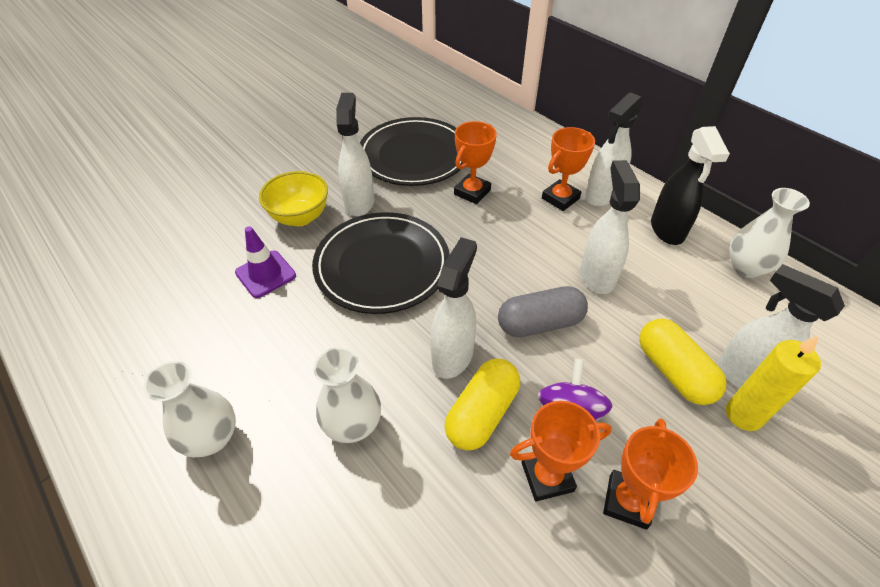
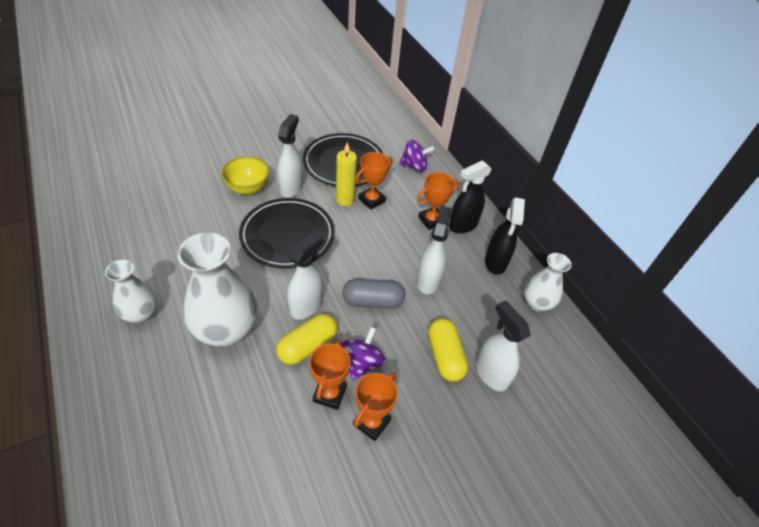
camera: 10 degrees right, 0 degrees up
purple traffic cone [235,226,296,298] -> none
white vase [313,347,381,443] -> white vase [178,233,257,347], size x1.70
orange trophy [510,401,612,501] -> orange trophy turned 75 degrees counterclockwise [309,340,351,410]
white spray bottle [585,92,643,206] -> black spray bottle [449,160,492,234]
yellow candle [726,335,821,431] -> yellow candle moved to [336,142,357,206]
none -> purple spinning top [399,140,435,172]

